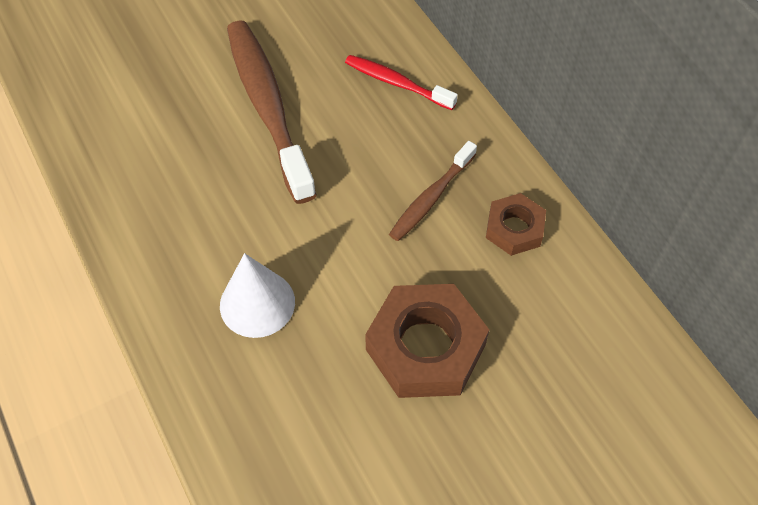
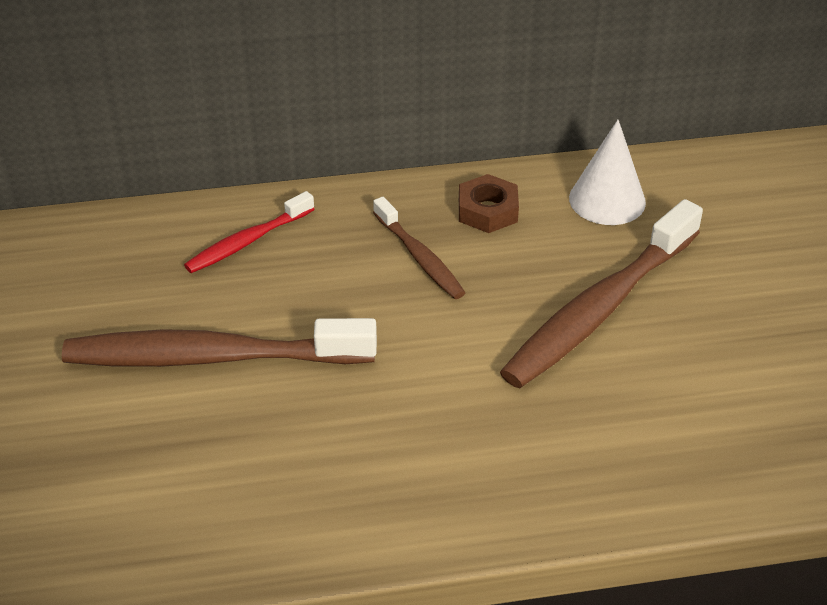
camera: 70 degrees left, 15 degrees down
white cone [220,253,295,338] -> white cone moved to [569,120,646,225]
brown nut [365,284,489,398] -> brown toothbrush [500,199,703,388]

